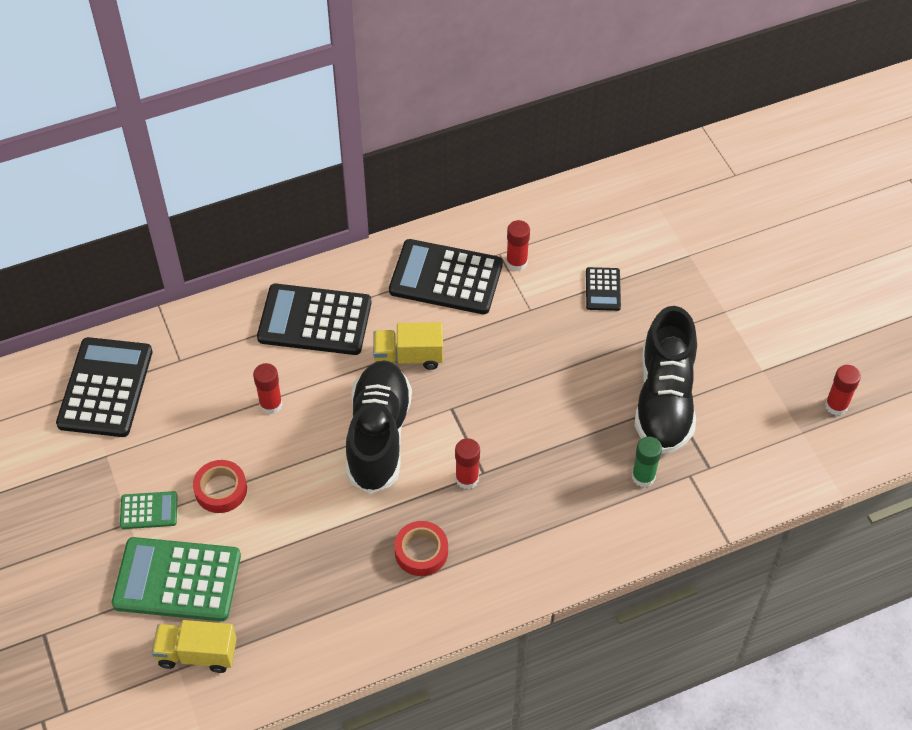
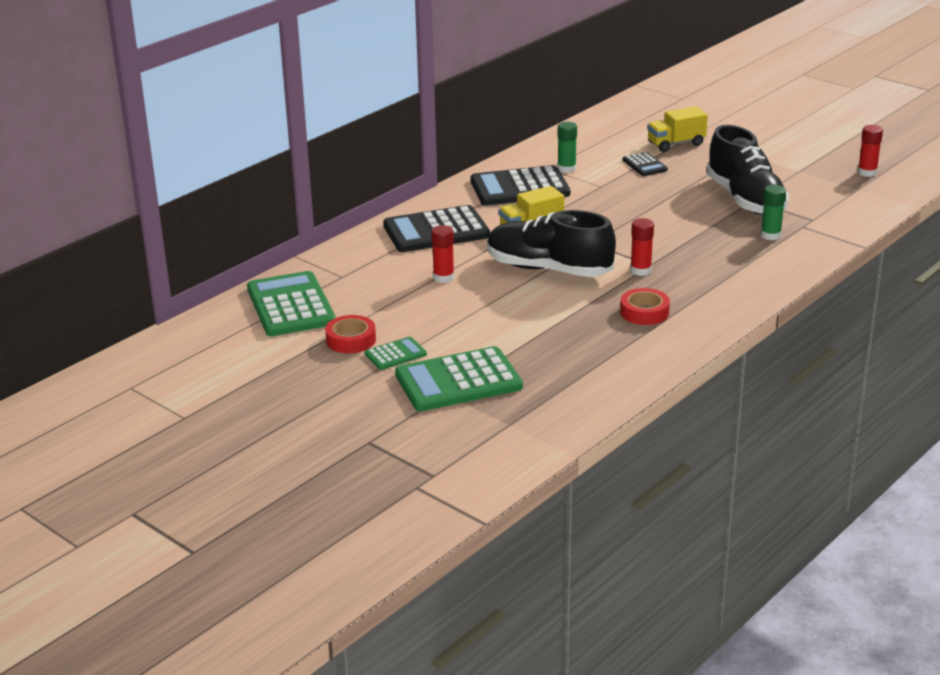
camera: 25 degrees left, 25 degrees down
black calculator [56,337,153,437] -> green calculator [247,271,336,336]
yellow truck [152,620,237,673] -> yellow truck moved to [647,106,708,152]
red tape [193,460,247,513] -> red tape moved to [325,315,376,353]
black shoe [346,360,412,494] -> black shoe turned 45 degrees counterclockwise [487,210,616,277]
red glue stick [506,220,530,271] -> green glue stick [558,122,577,173]

